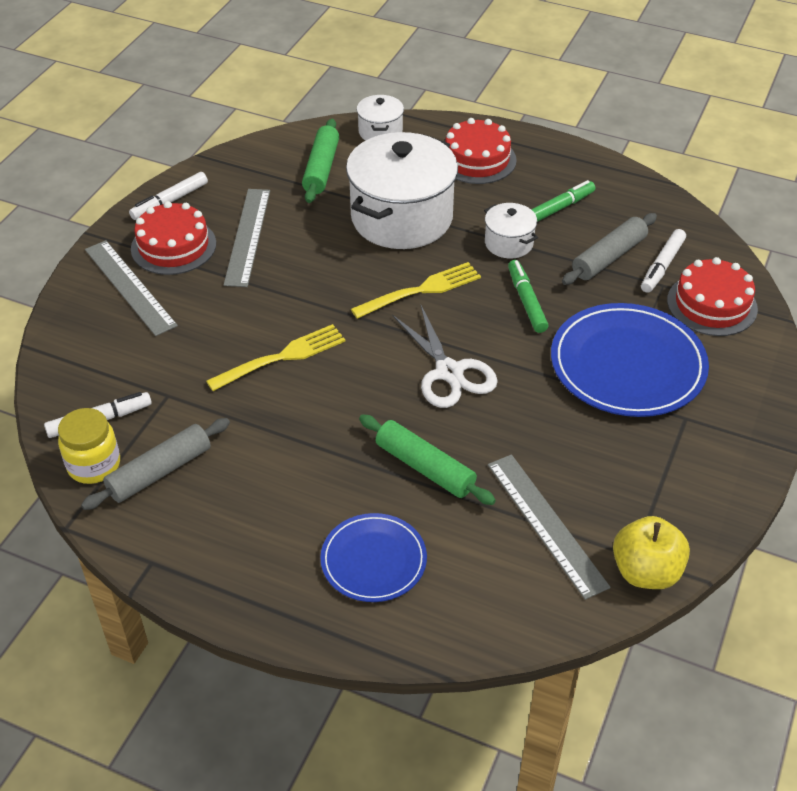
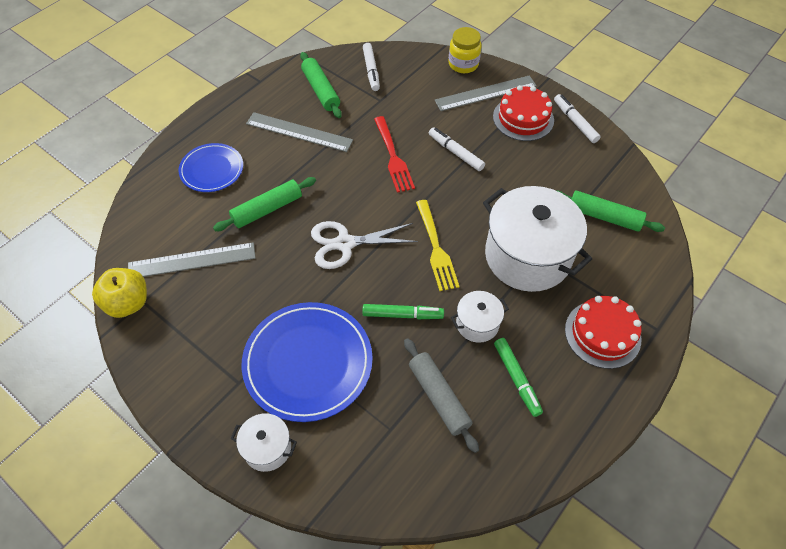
camera: 105 degrees right, 10 degrees up
yellow jar [58,408,120,484] -> yellow jar moved to [448,27,482,73]
grey rolling pin [81,418,230,510] -> green rolling pin [300,52,342,118]
yellow fork [206,324,346,391] -> red fork [374,116,415,193]
grey ruler [224,189,270,287] -> grey ruler moved to [246,112,353,152]
white pot [357,95,404,141] -> white pot moved to [231,413,297,472]
white marker [641,229,686,293] -> white marker moved to [429,127,485,171]
red cake [667,257,758,336] -> none

